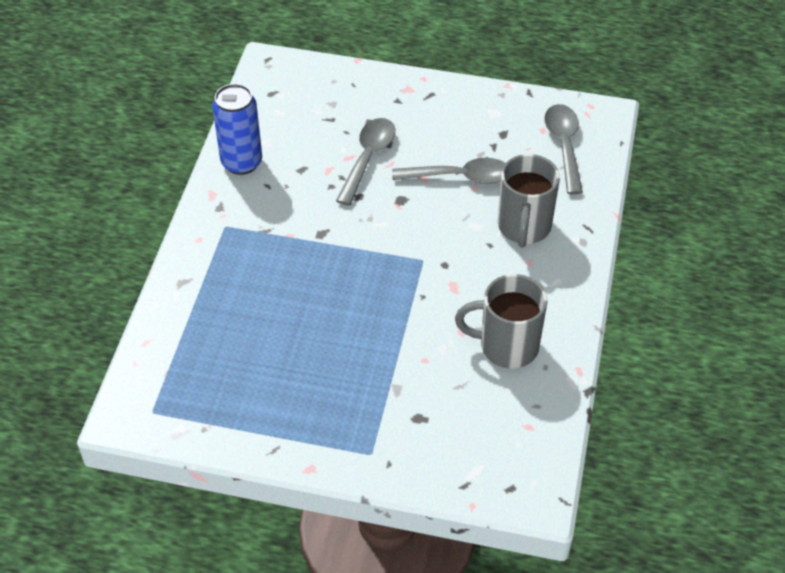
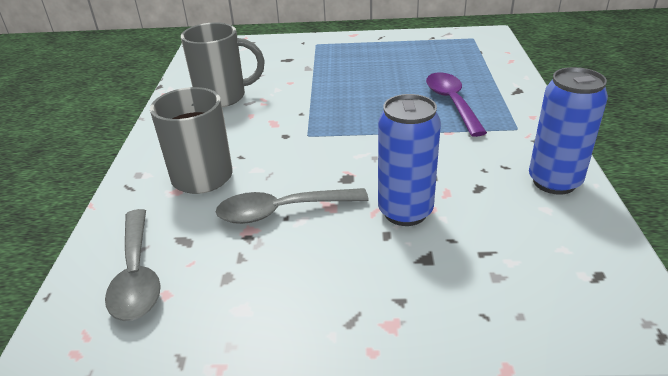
camera: 170 degrees right, 15 degrees down
grey spoon [336,118,395,206] -> blue can [378,94,441,226]
none -> purple spoon [426,72,487,137]

